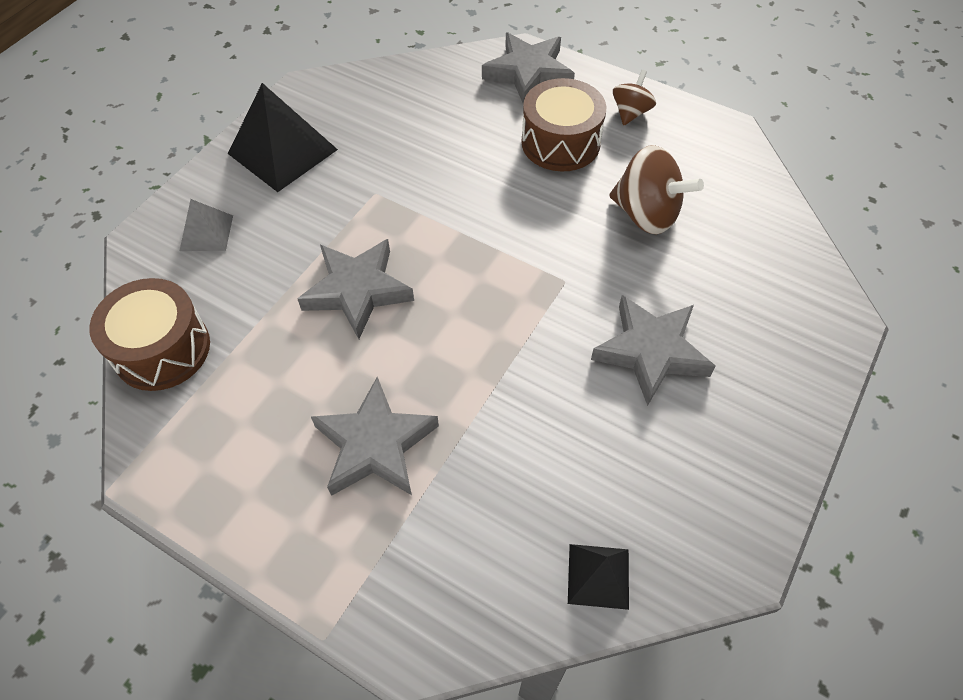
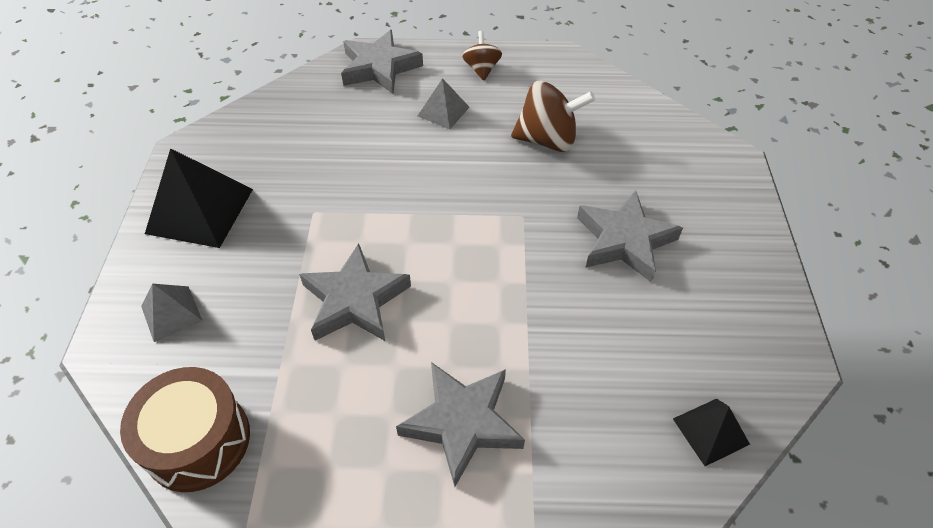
camera: 30 degrees left, 5 degrees down
brown drum [522,78,606,172] -> grey pyramid [418,78,470,129]

